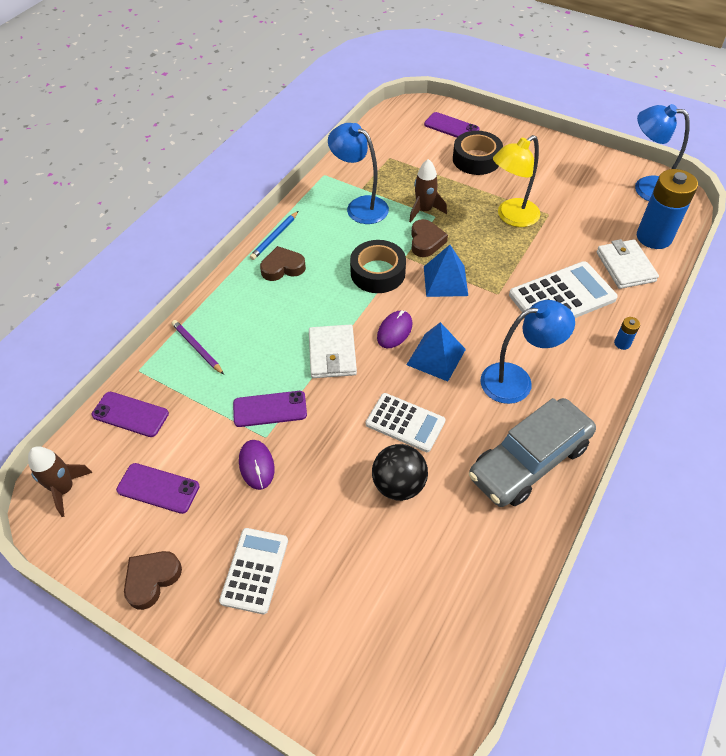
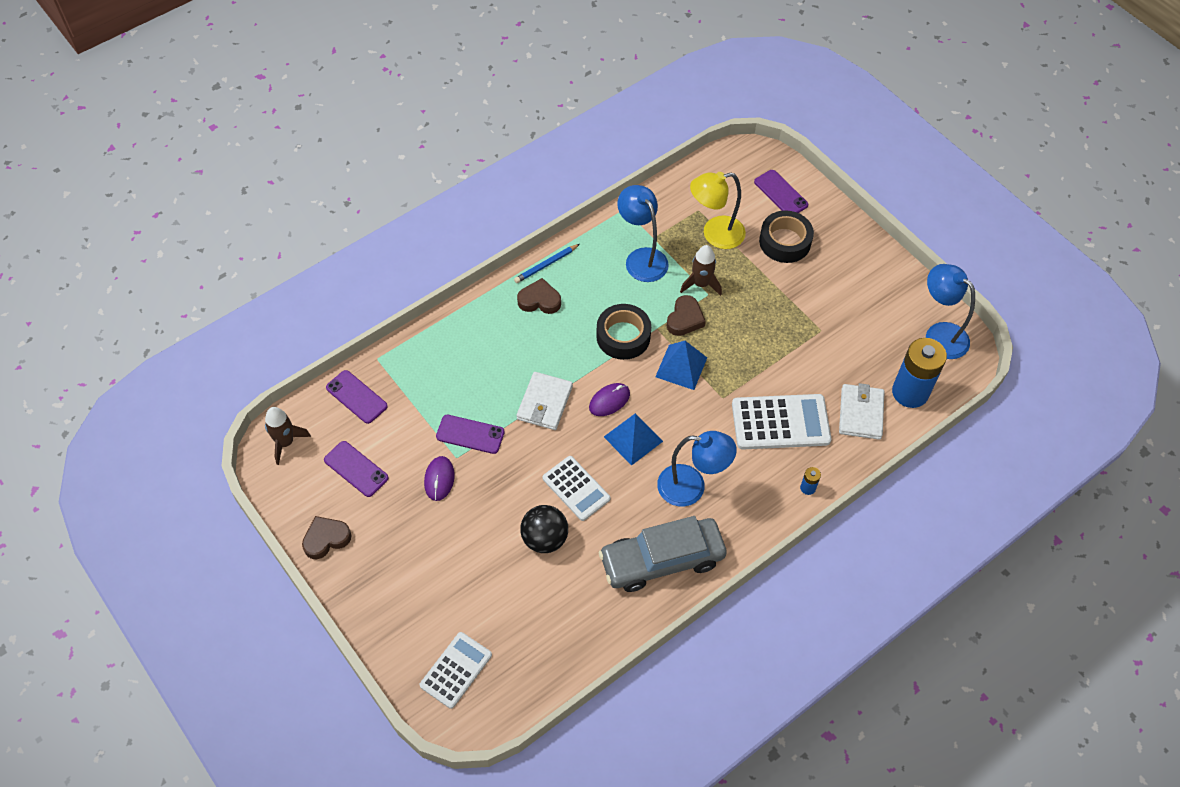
camera: 20 degrees right, 5 degrees up
purple pencil [172,320,224,375] -> none
white calculator [219,528,288,614] -> white calculator moved to [420,632,492,709]
yellow lamp [493,135,540,227] -> yellow lamp moved to [690,172,746,249]

